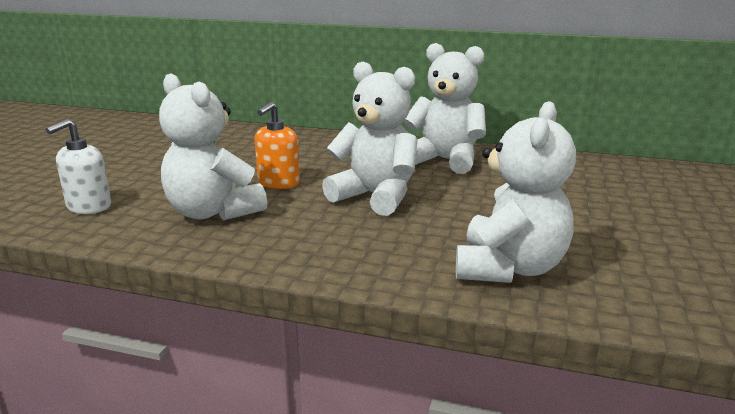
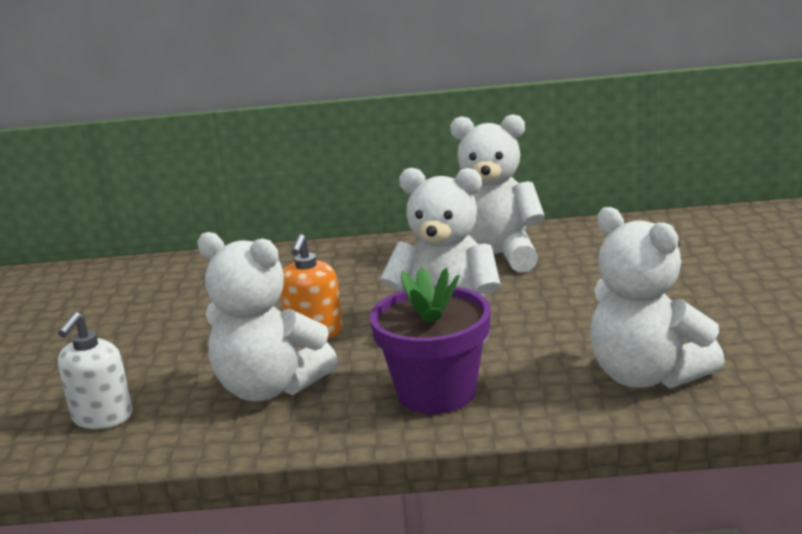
camera: 15 degrees left, 0 degrees up
white teddy bear [456,101,576,283] -> white teddy bear turned 135 degrees clockwise [590,207,725,388]
none -> purple flower pot [370,267,491,414]

